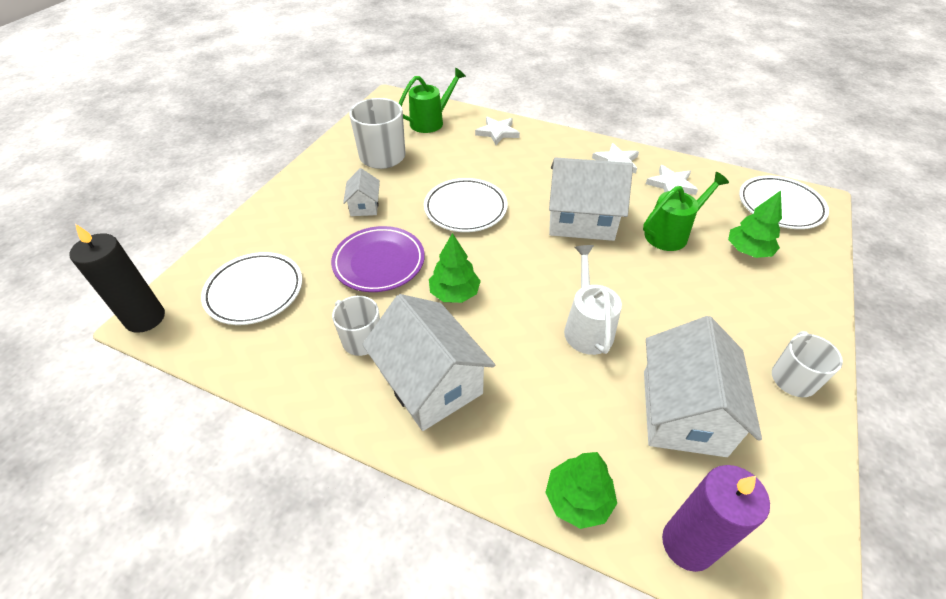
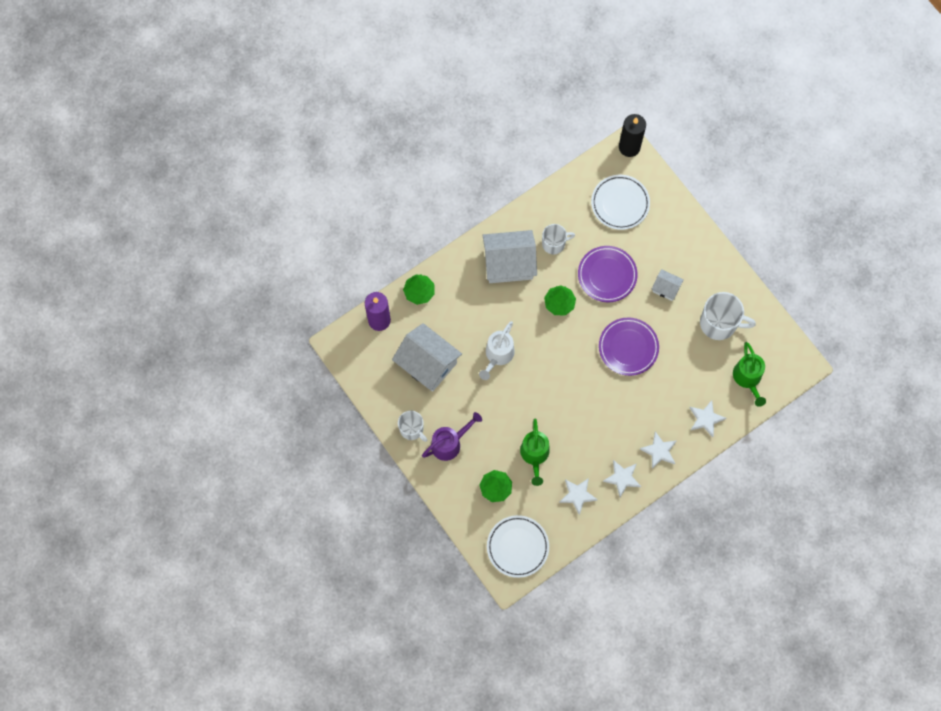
camera: 120 degrees right, 25 degrees up
white plate [424,178,508,232] -> purple plate [599,318,659,376]
white house [549,157,633,241] -> none
white watering can [564,245,622,355] -> white watering can turned 90 degrees clockwise [479,321,515,380]
none -> purple watering can [422,412,482,461]
none -> white star [640,431,676,469]

